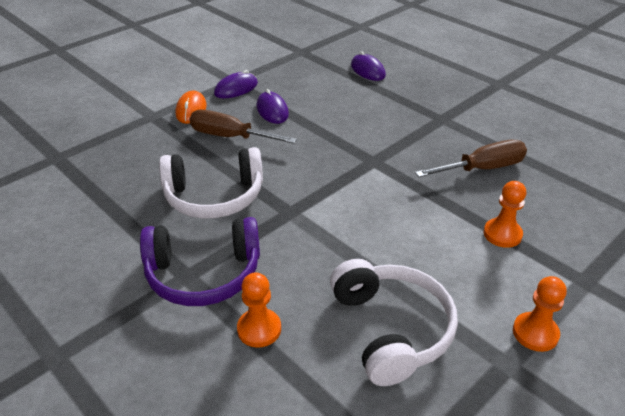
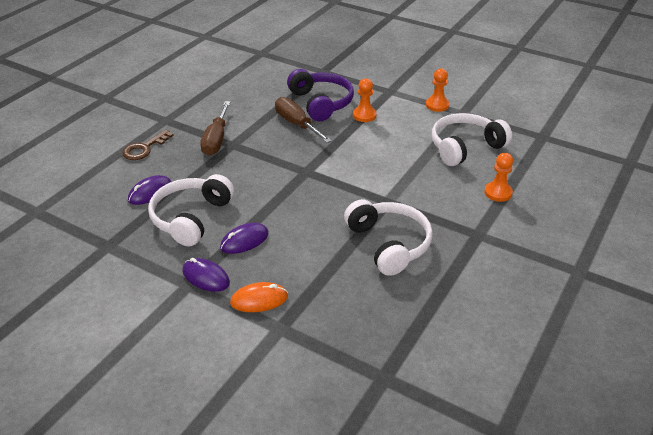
camera: 105 degrees left, 0 degrees up
purple headphones [140,217,260,306] -> purple headphones moved to [287,69,354,121]
brown screwdriver [190,110,297,144] -> brown screwdriver moved to [200,101,230,156]
none -> brown key [122,130,174,160]
none -> white headphones [148,174,234,247]

